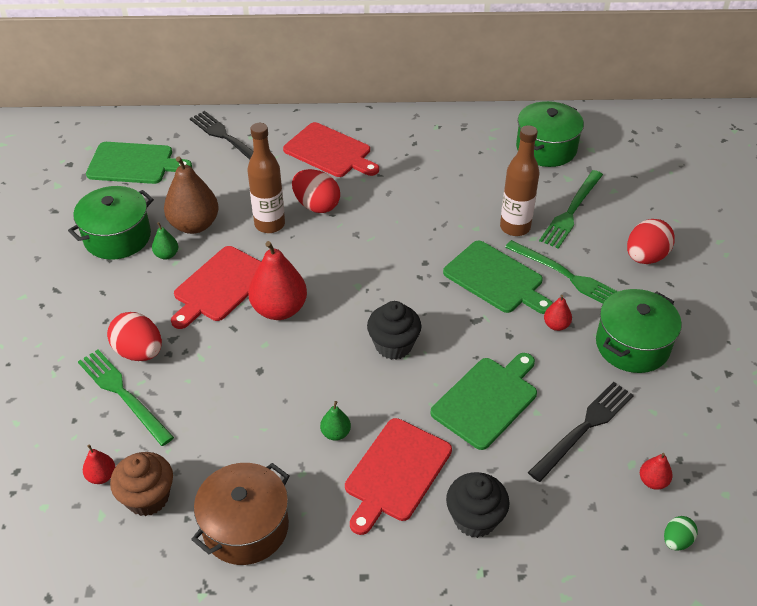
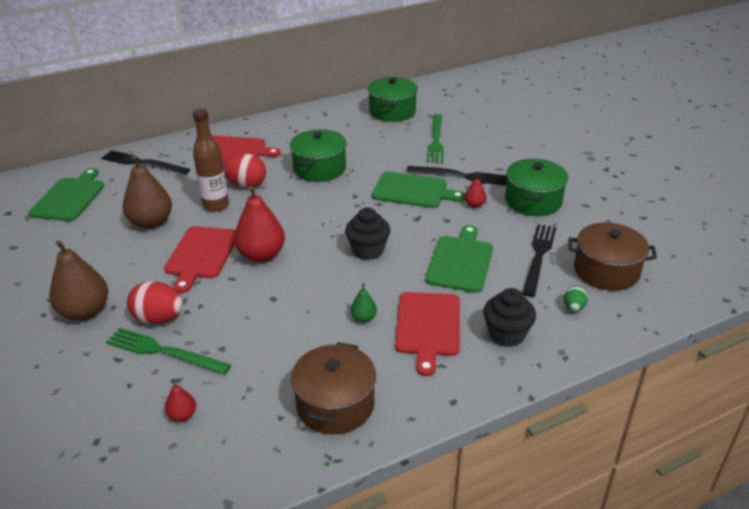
camera: 25 degrees left, 10 degrees down
green pot [68,186,154,260] -> green pot moved to [290,129,347,182]
green cutting board [86,142,192,184] -> green cutting board turned 60 degrees counterclockwise [28,168,104,221]
brown cupcake [110,452,173,516] -> none
green pear [152,222,178,259] -> none
brown bottle [500,125,539,236] -> none
green fork [505,240,618,304] -> black fork [406,166,507,186]
red egg [627,219,675,264] -> none
red pear [640,453,673,490] -> brown pot [568,223,657,291]
green egg [664,516,698,551] -> green egg moved to [564,286,588,312]
none -> brown pear [49,240,108,321]

